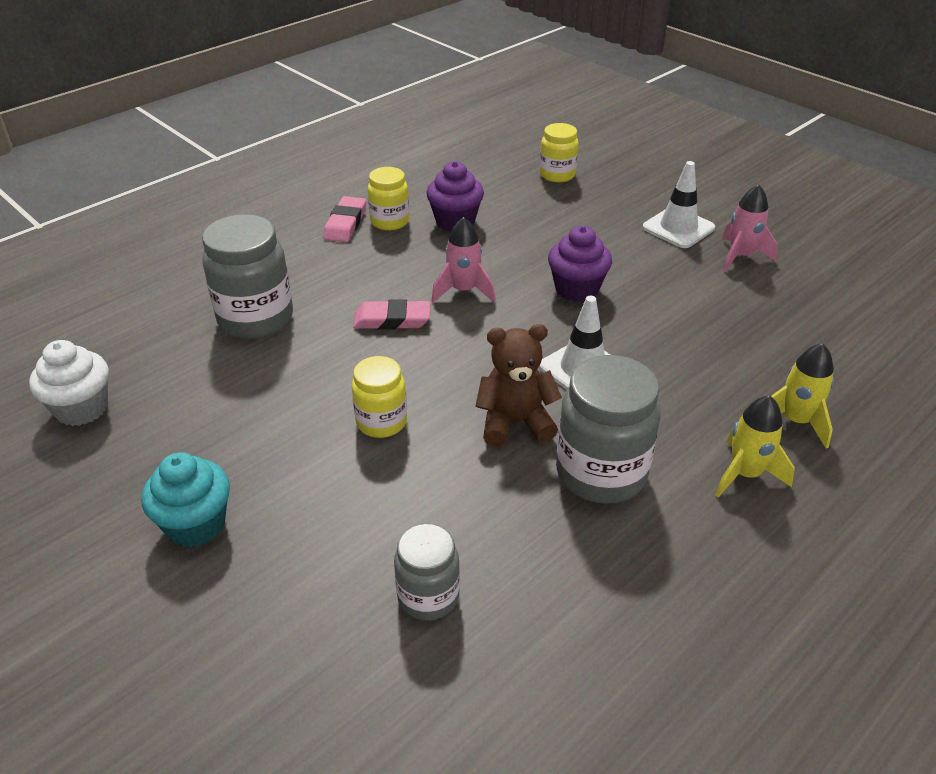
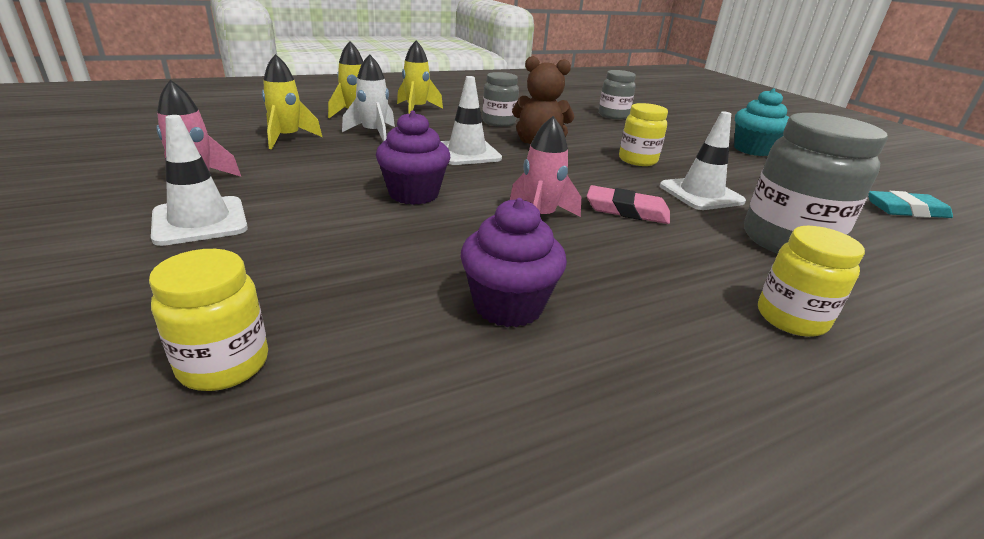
camera: 165 degrees left, 10 degrees down
white cupcake [29,340,109,426] -> turquoise eraser [868,191,953,218]
pink eraser [323,196,366,242] -> none
yellow jar [368,167,409,231] -> yellow jar moved to [758,226,865,337]
grey jar [556,355,661,504] -> grey jar [482,72,519,127], size x0.59
none -> yellow rocket [262,54,322,149]
none -> white rocket [342,54,395,142]
none -> white traffic cone [660,111,746,210]

